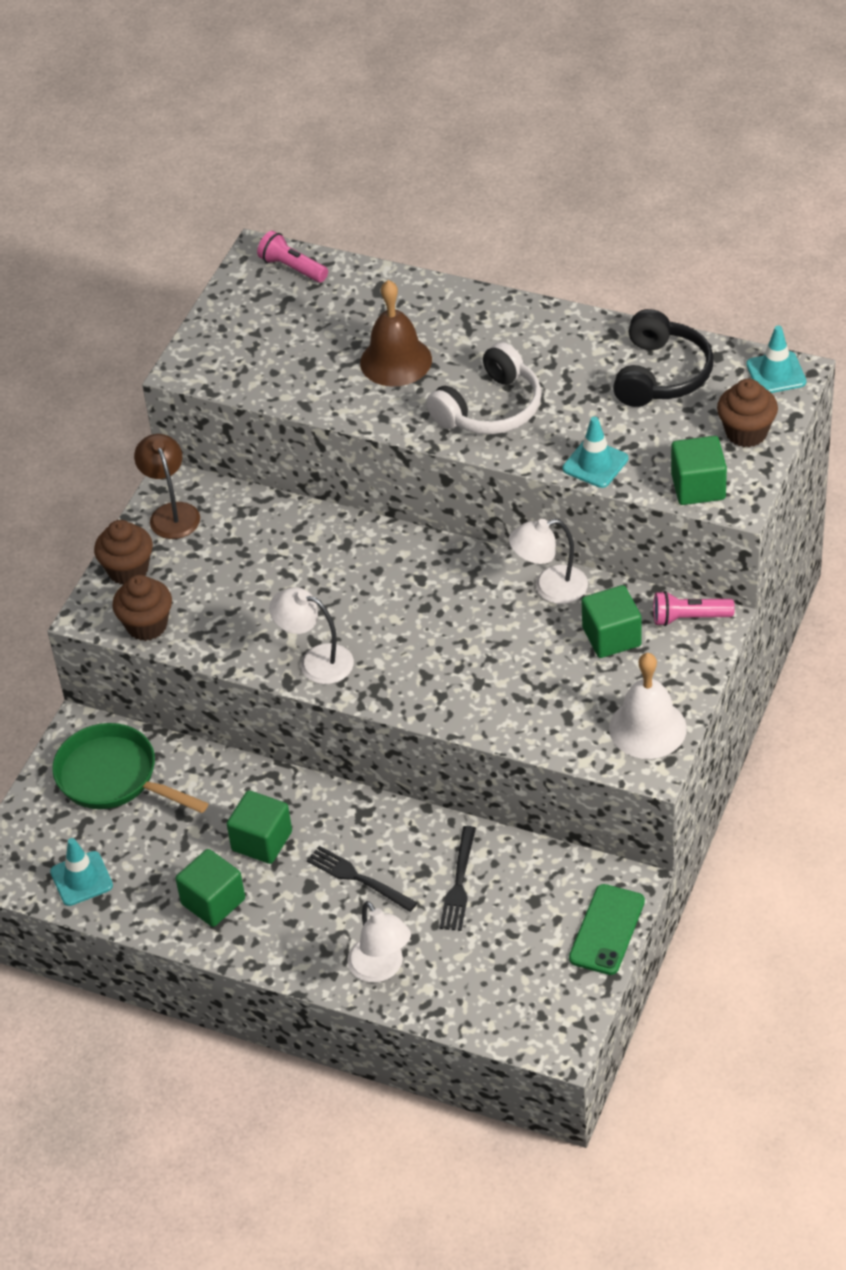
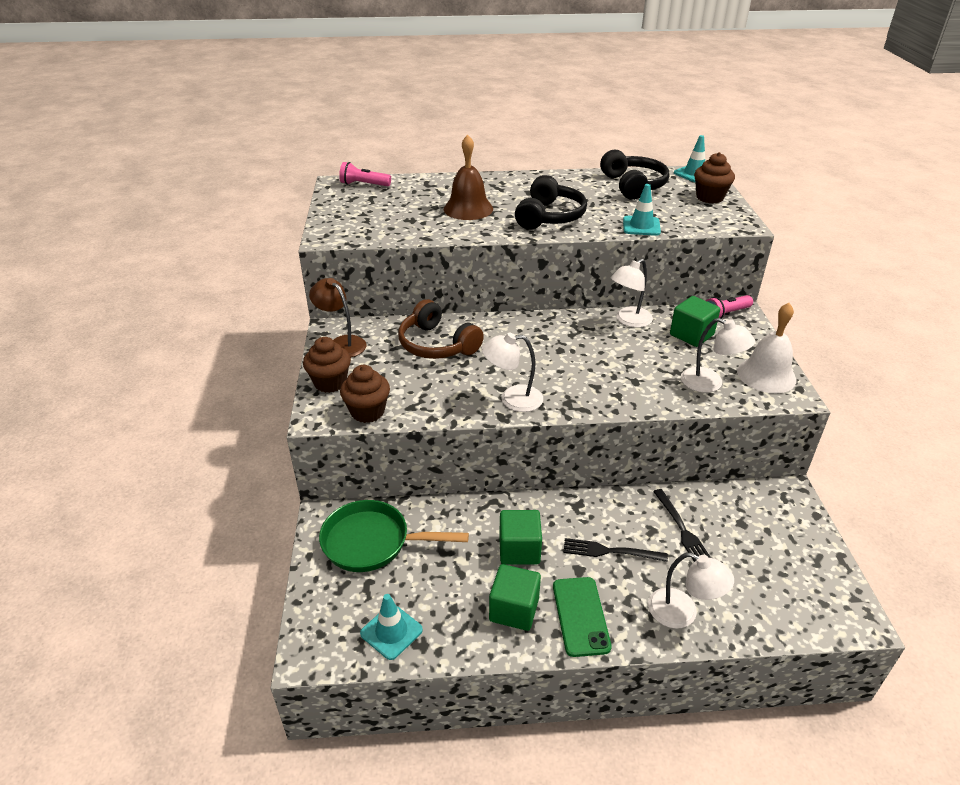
camera: 30 degrees left, 10 degrees down
white headphones [426,342,541,434] -> black headphones [515,175,587,229]
green phone [569,884,645,975] -> green phone moved to [553,577,612,657]
green cube [671,436,727,505] -> none
none -> brown headphones [398,299,484,359]
none -> white lamp [681,318,755,393]

